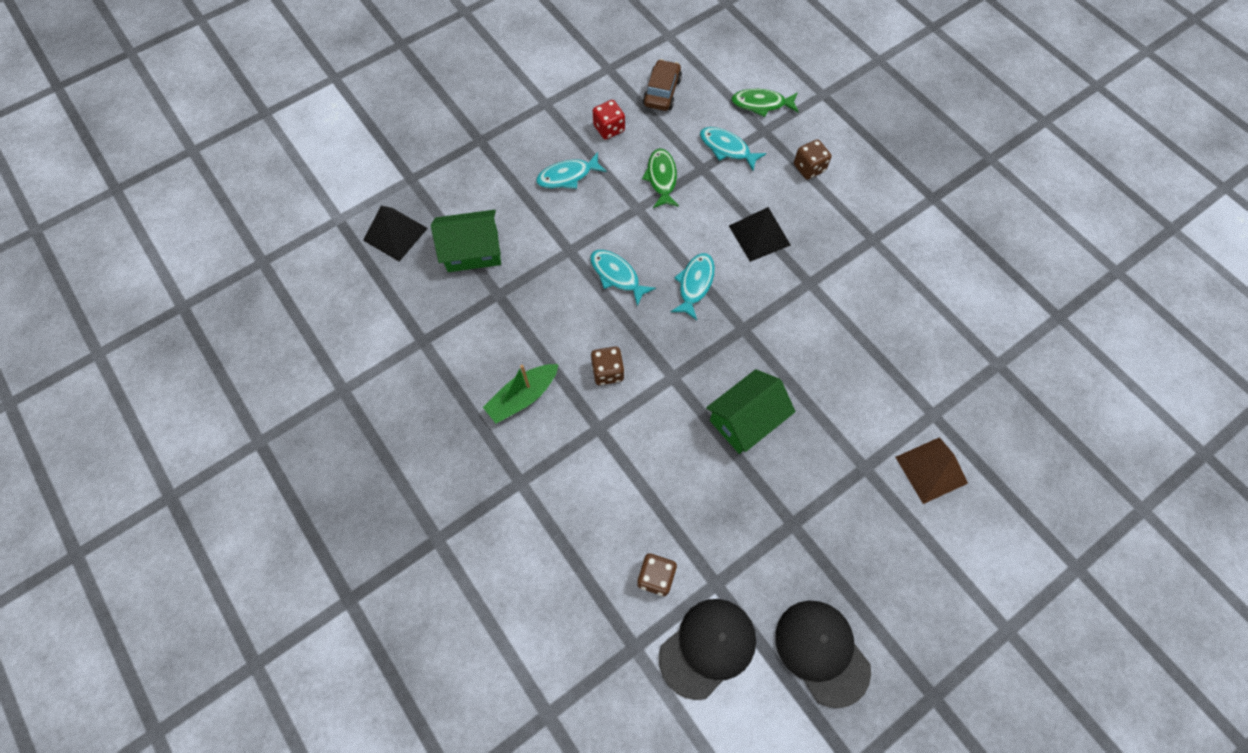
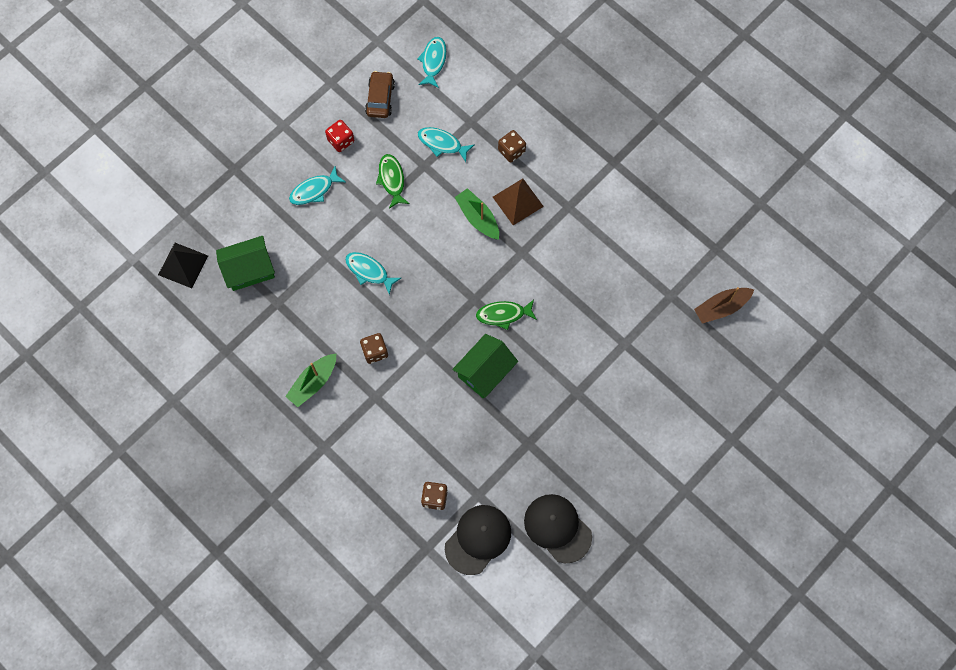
camera: 10 degrees left, 5 degrees up
turquoise fish [671,253,715,320] -> turquoise fish moved to [417,37,447,88]
black pyramid [729,207,791,262] -> green boat [455,188,499,240]
green fish [731,89,799,117] -> green fish moved to [476,300,537,330]
brown pyramid [895,437,968,504] -> brown pyramid moved to [493,179,544,225]
none -> brown boat [694,287,754,324]

